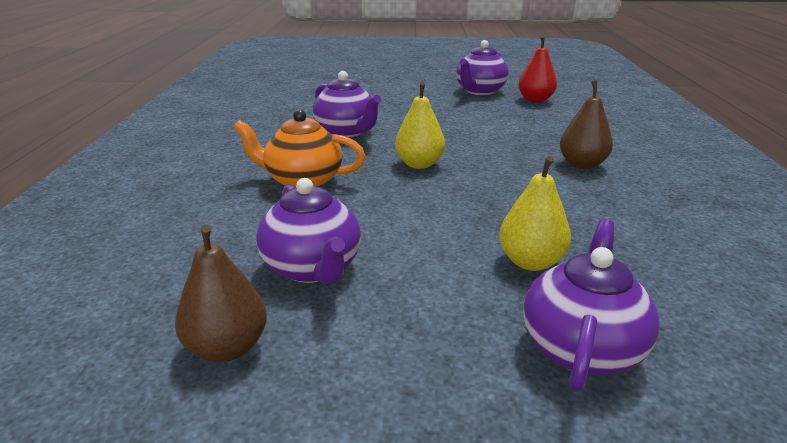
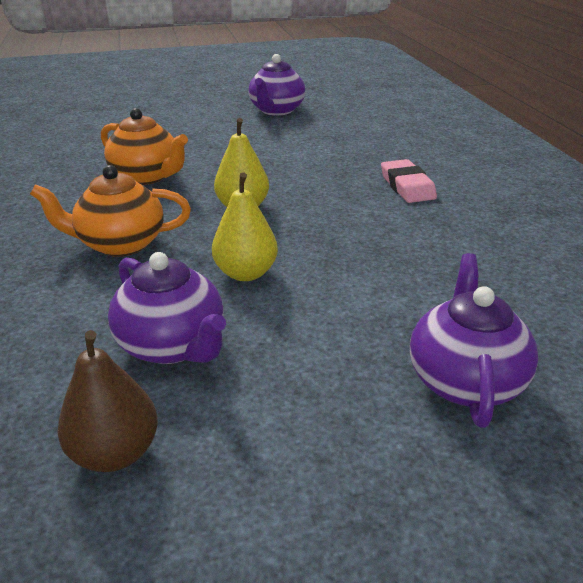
camera: 15 degrees left, 5 degrees up
purple teapot [313,71,381,138] -> orange teapot [101,108,188,185]
yellow pear [499,156,571,271] -> yellow pear moved to [212,173,278,281]
red pear [518,36,557,103] -> none
brown pear [560,81,613,169] -> pink eraser [381,159,437,203]

